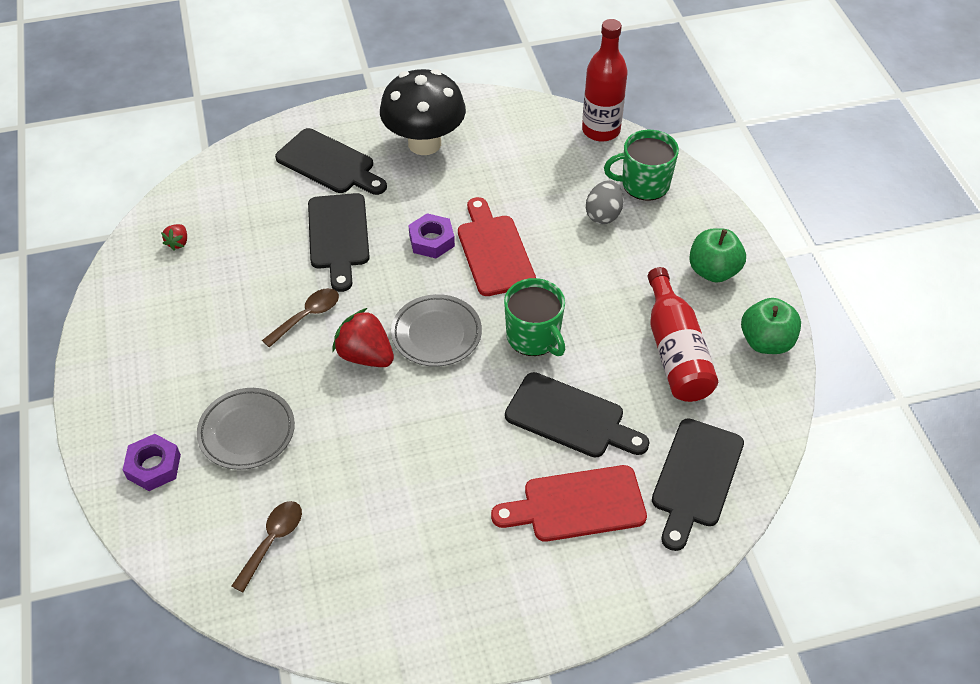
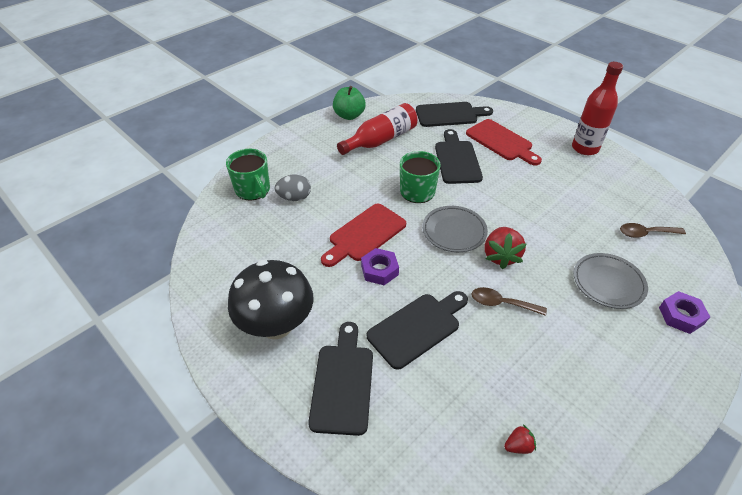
camera: 120 degrees left, 5 degrees down
red bottle [582,19,628,142] -> red bottle moved to [572,62,623,155]
green apple [689,228,746,282] -> none

